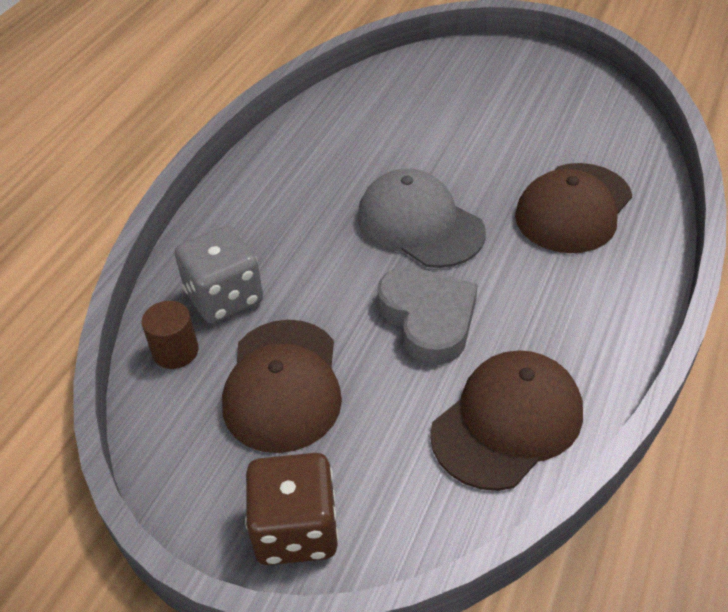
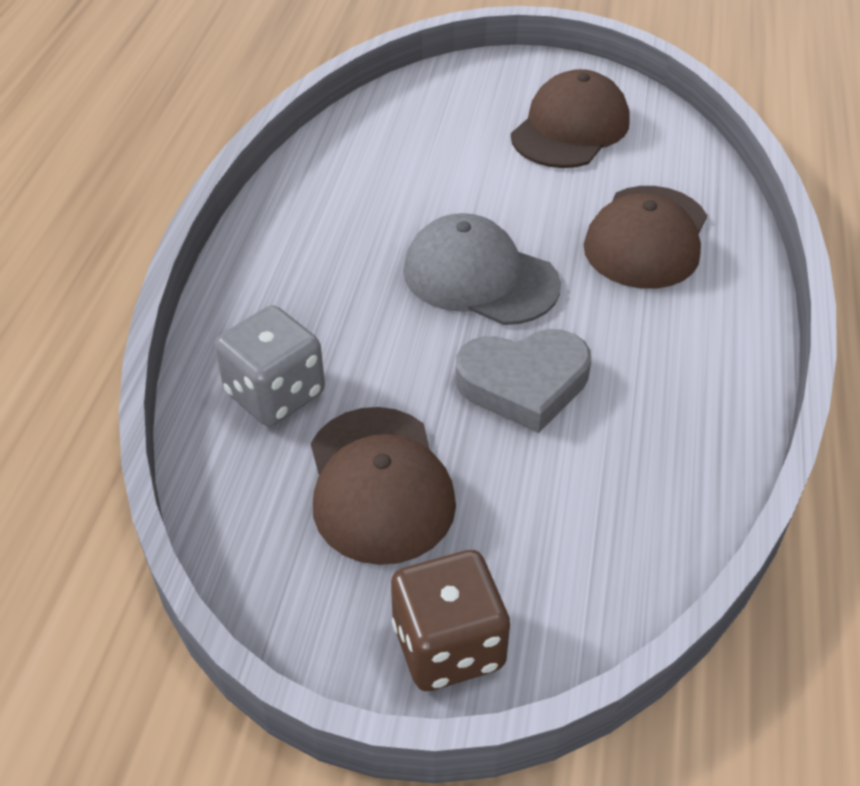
camera: 15 degrees left, 0 degrees up
brown cylinder [142,301,199,369] -> none
grey heart [377,267,478,365] -> grey heart turned 120 degrees clockwise [455,329,591,433]
brown cap [430,350,583,491] -> brown cap moved to [511,69,630,168]

